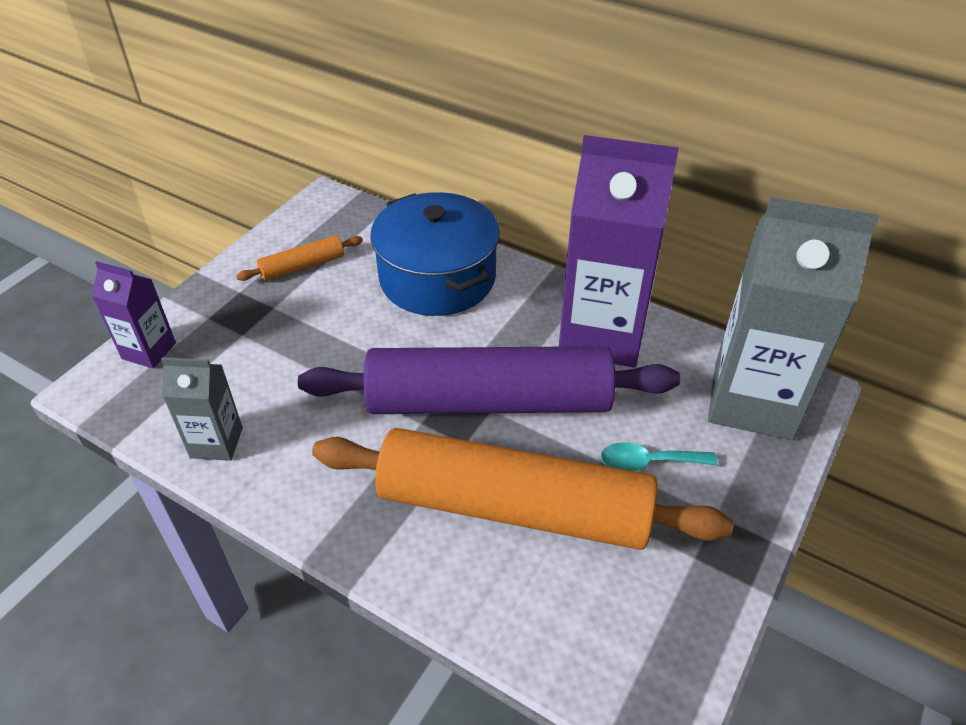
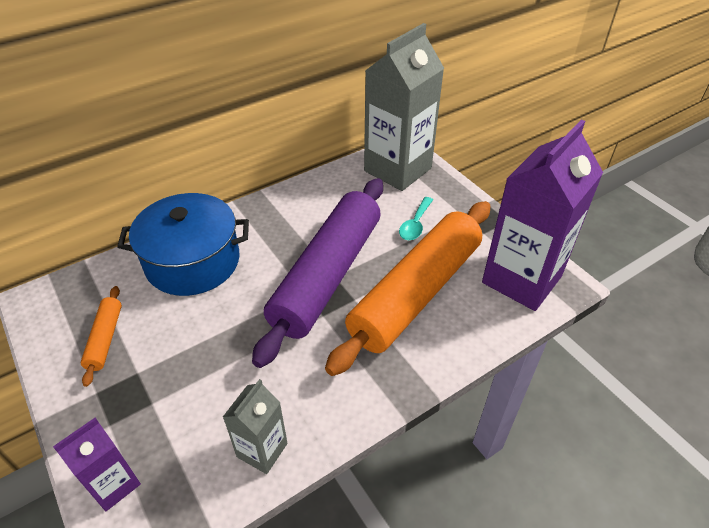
camera: 65 degrees left, 0 degrees up
purple carton [559,135,679,368] -> purple carton moved to [482,120,603,311]

